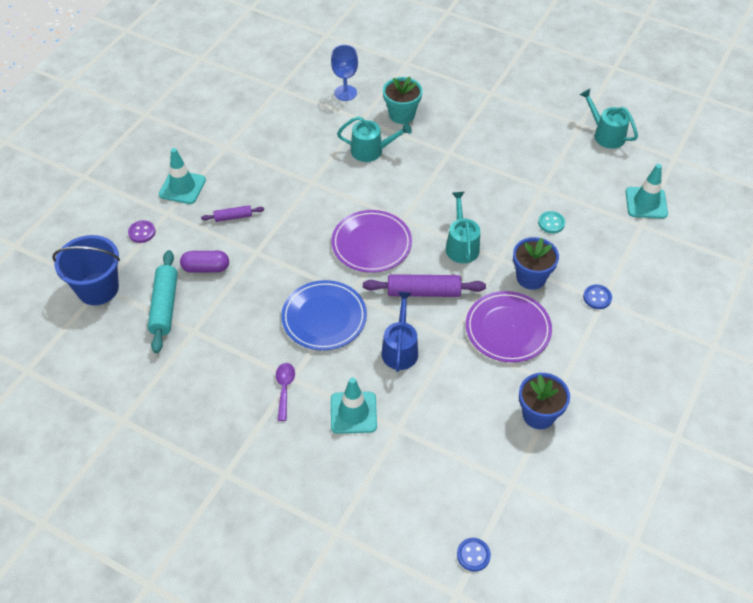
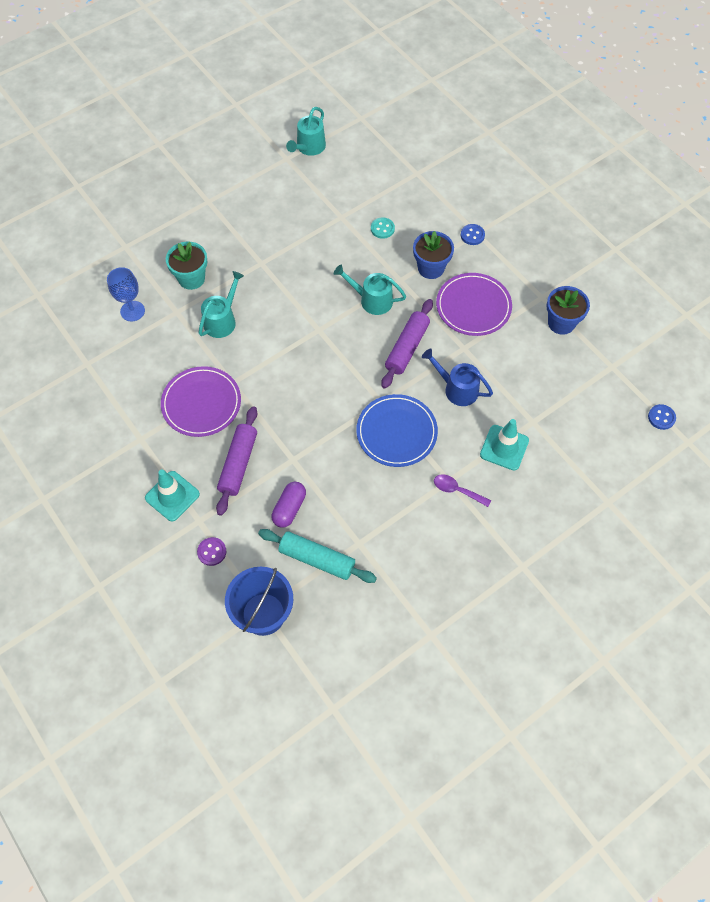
camera: 65 degrees left, 10 degrees up
purple rolling pin [201,205,264,222] -> purple rolling pin [216,406,257,516], size x1.83
purple plate [331,210,412,273] -> purple plate moved to [161,366,241,437]
turquoise watering can [580,89,638,149] -> turquoise watering can turned 45 degrees counterclockwise [286,107,326,156]
turquoise traffic cone [626,164,668,219] -> none

